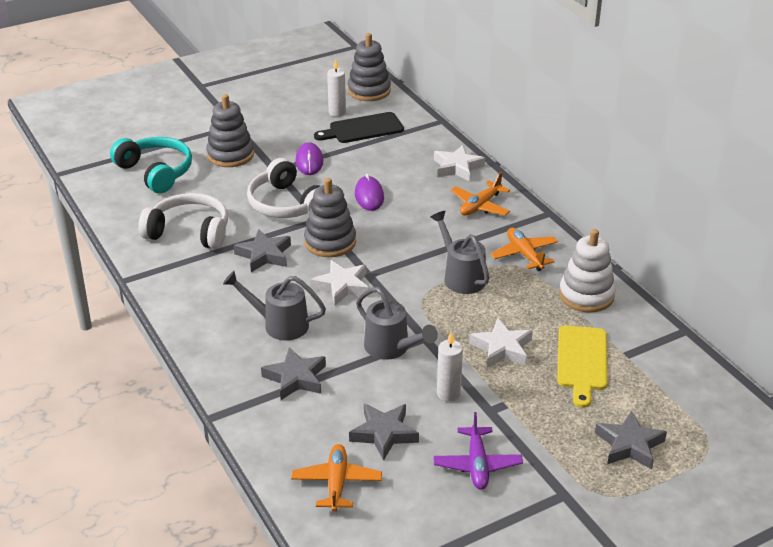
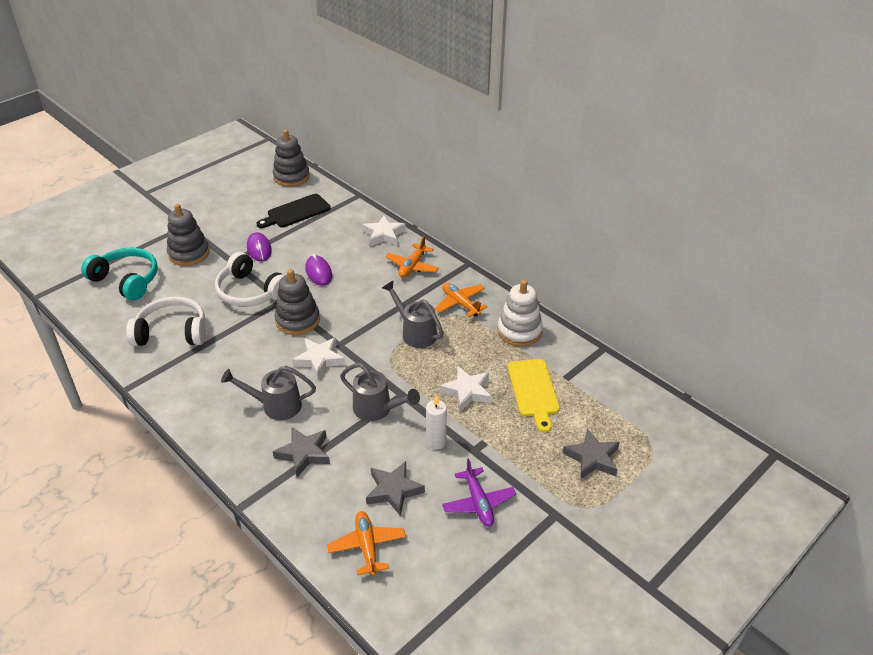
camera: 15 degrees left, 5 degrees up
grey star [233,229,291,272] -> none
white candle [327,59,346,117] -> none

